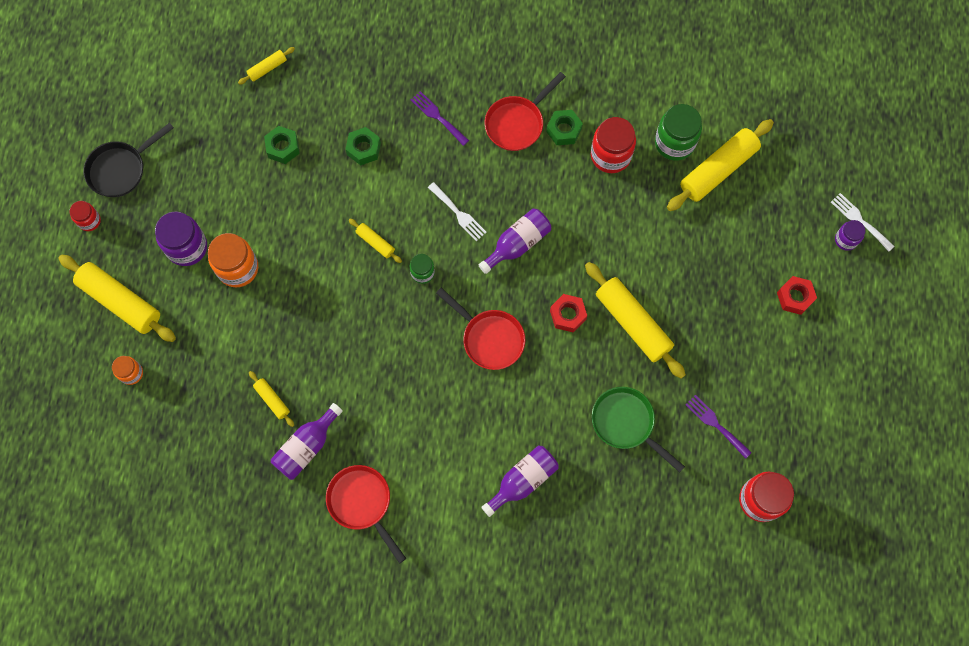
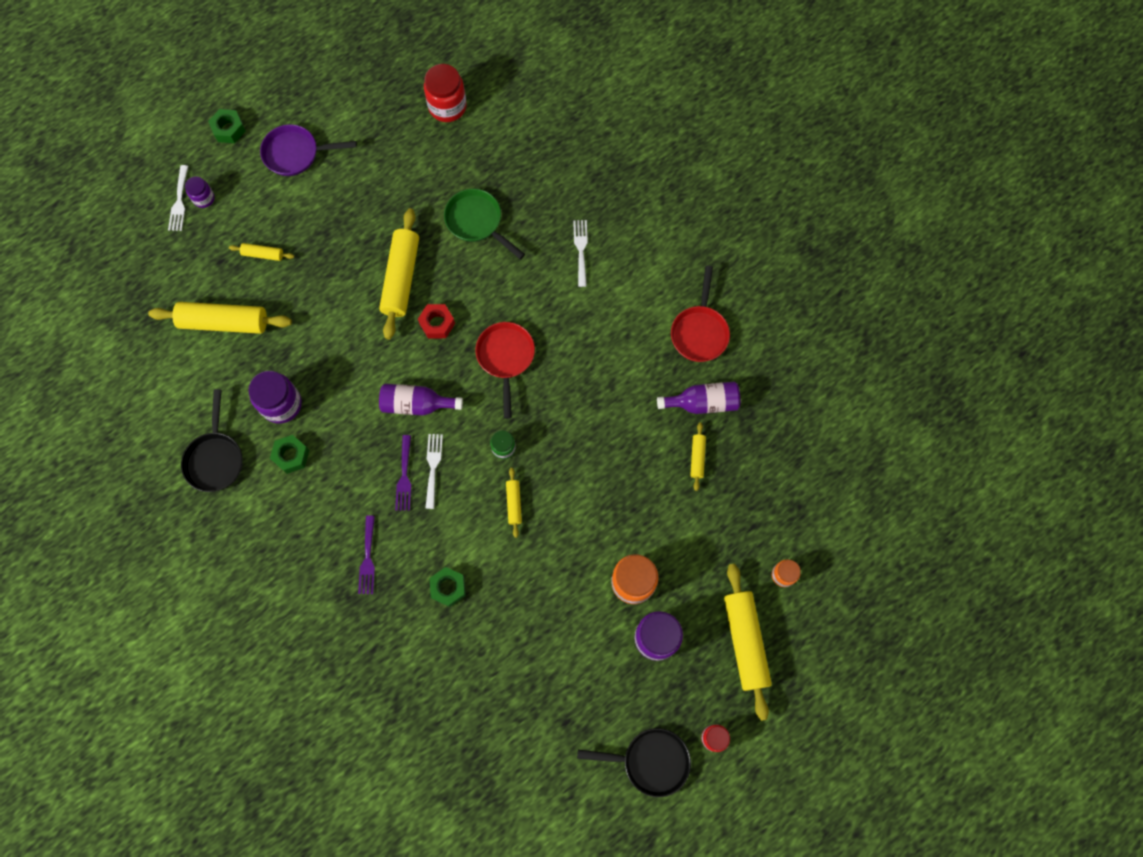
camera: 135 degrees left, 0 degrees up
yellow rolling pin [238,47,295,85] -> yellow rolling pin moved to [229,243,294,261]
green nut [264,126,300,164] -> green nut moved to [208,109,246,143]
purple bottle [481,446,559,517] -> white fork [573,220,588,287]
red pan [485,72,566,151] -> none
red jar [591,117,636,173] -> purple jar [248,371,302,424]
green pan [592,387,685,473] -> green pan turned 135 degrees clockwise [444,189,525,259]
green jar [655,104,702,161] -> none
purple fork [686,395,752,459] -> purple fork moved to [395,435,411,511]
red nut [777,276,817,315] -> none
none -> black pan [181,389,242,492]
none -> purple pan [260,124,357,176]

